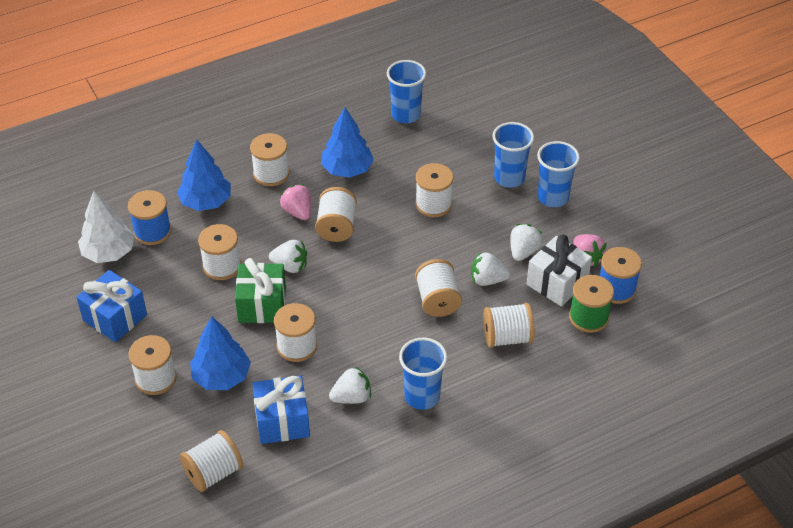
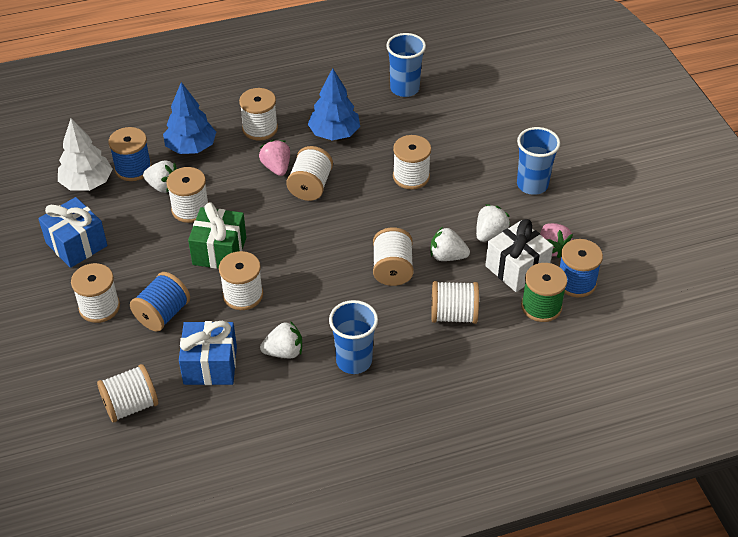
camera: 10 degrees right, 0 degrees up
blue tree [190,316,251,390] -> blue spool [130,272,190,332]
white strawberry [269,240,307,273] -> white strawberry moved to [143,160,177,193]
blue cup [492,122,534,188] -> none

